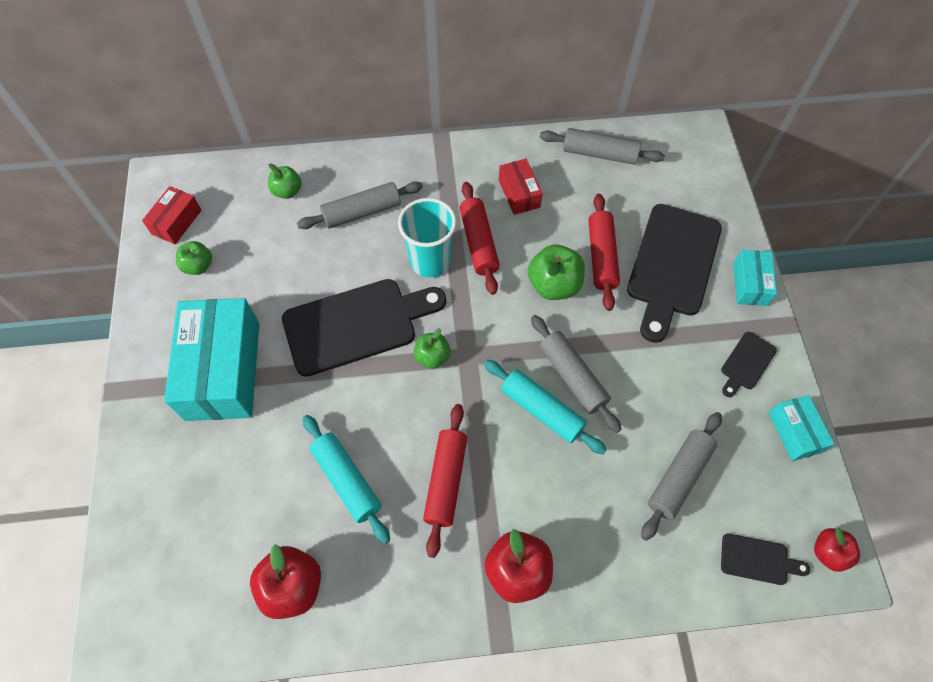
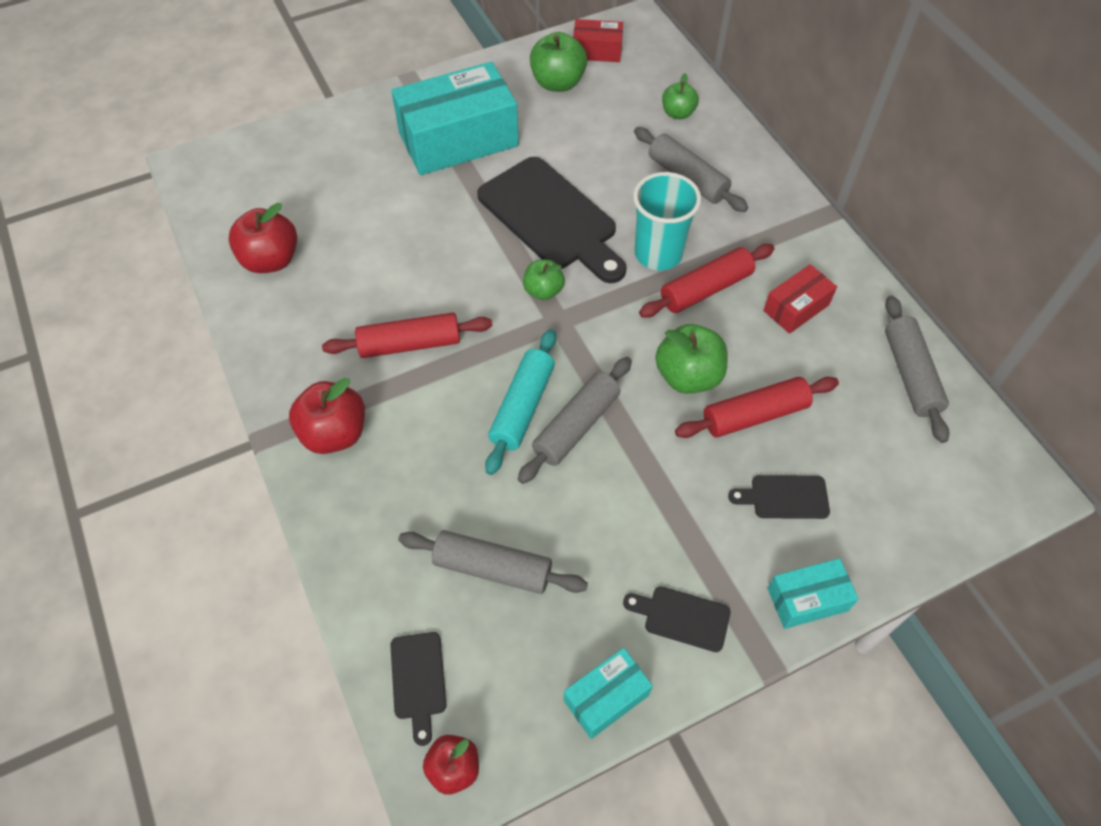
camera: 70 degrees right, 5 degrees down
green apple [176,241,212,275] -> green apple [530,32,587,92], size x1.60
turquoise rolling pin [303,415,390,544] -> none
black cutting board [627,204,722,343] -> black cutting board [728,475,830,519], size x0.46

